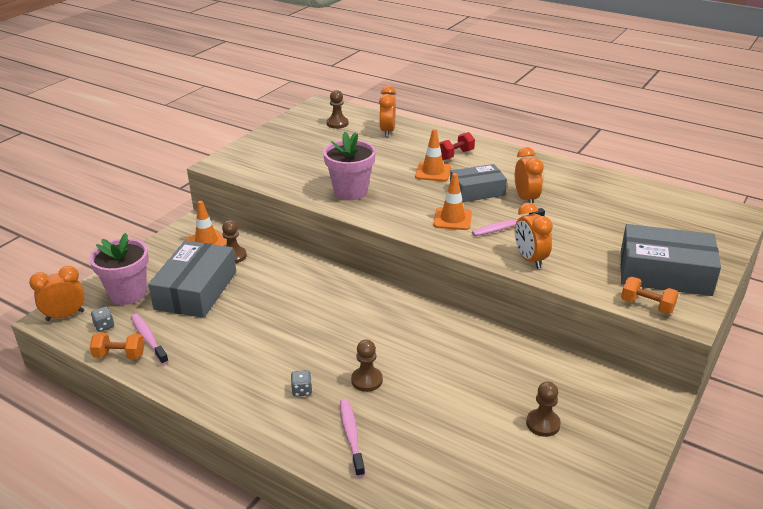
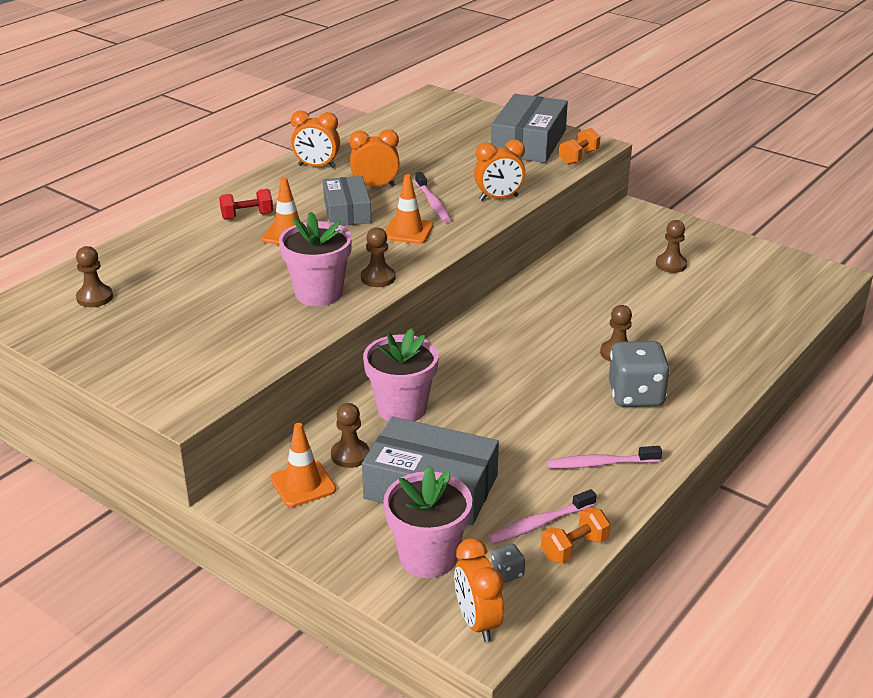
camera: 85 degrees left, 0 degrees up
orange dumbbell [90,332,145,359] -> orange dumbbell turned 45 degrees clockwise [541,507,610,564]
grey dice [291,370,312,397] -> grey dice [609,341,670,407], size x2.30
pink toothbrush [340,399,365,477] -> pink toothbrush moved to [547,446,662,469]
orange clock [379,86,396,137] -> orange clock moved to [291,111,340,168]
red dumbbell [439,132,475,160] -> red dumbbell turned 75 degrees counterclockwise [219,189,273,220]
none -> brown pawn [361,227,395,287]
none -> pink flower pot [363,328,439,422]

